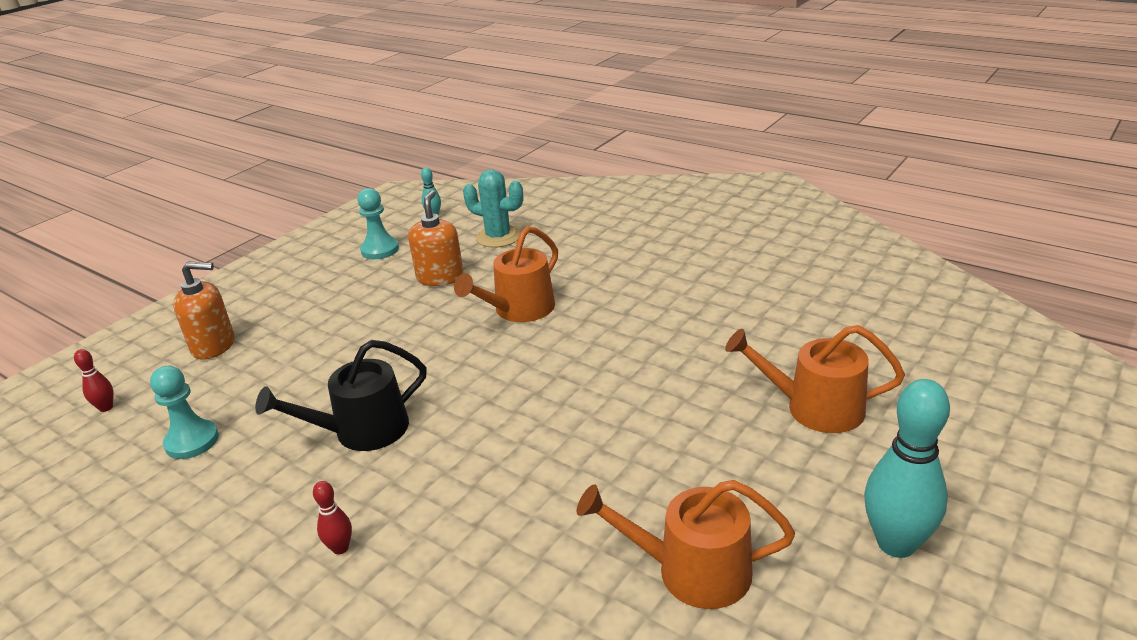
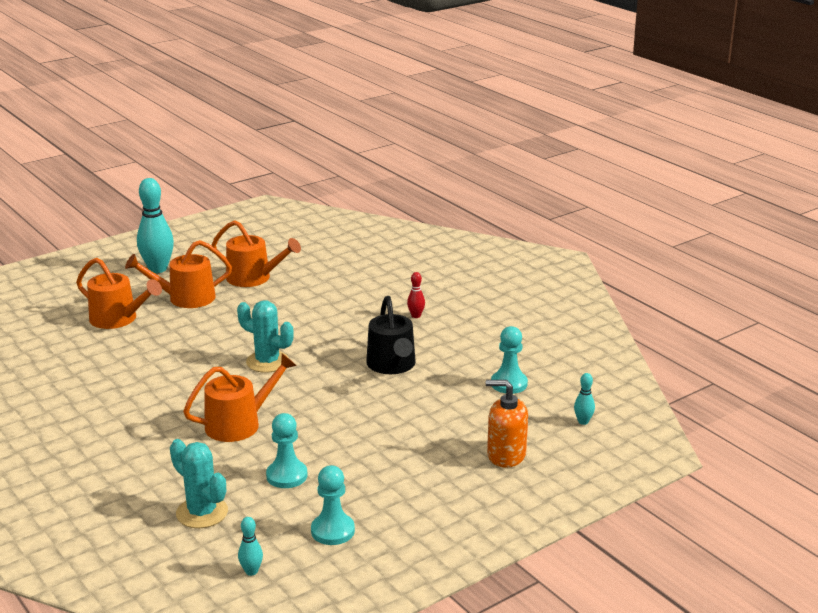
camera: 165 degrees left, 5 degrees down
red bowling pin [74,349,113,412] -> turquoise bowling pin [574,373,595,425]
black watering can [255,340,427,451] -> black watering can turned 90 degrees clockwise [366,296,416,374]
orange soap dispenser [408,190,464,286] -> turquoise pawn [266,413,308,488]
none -> orange watering can [125,240,232,308]
none -> turquoise cactus [237,300,294,373]

